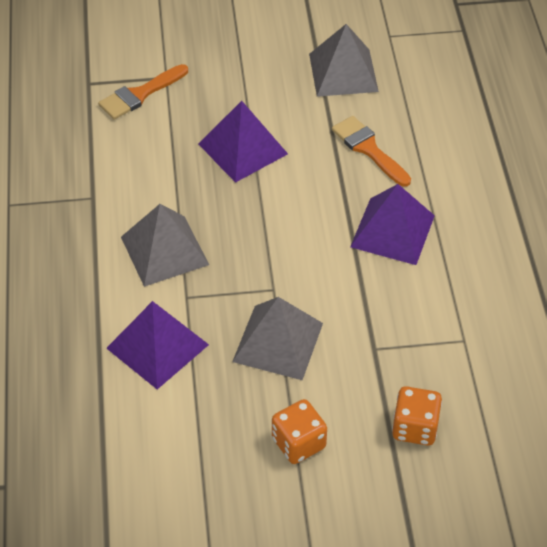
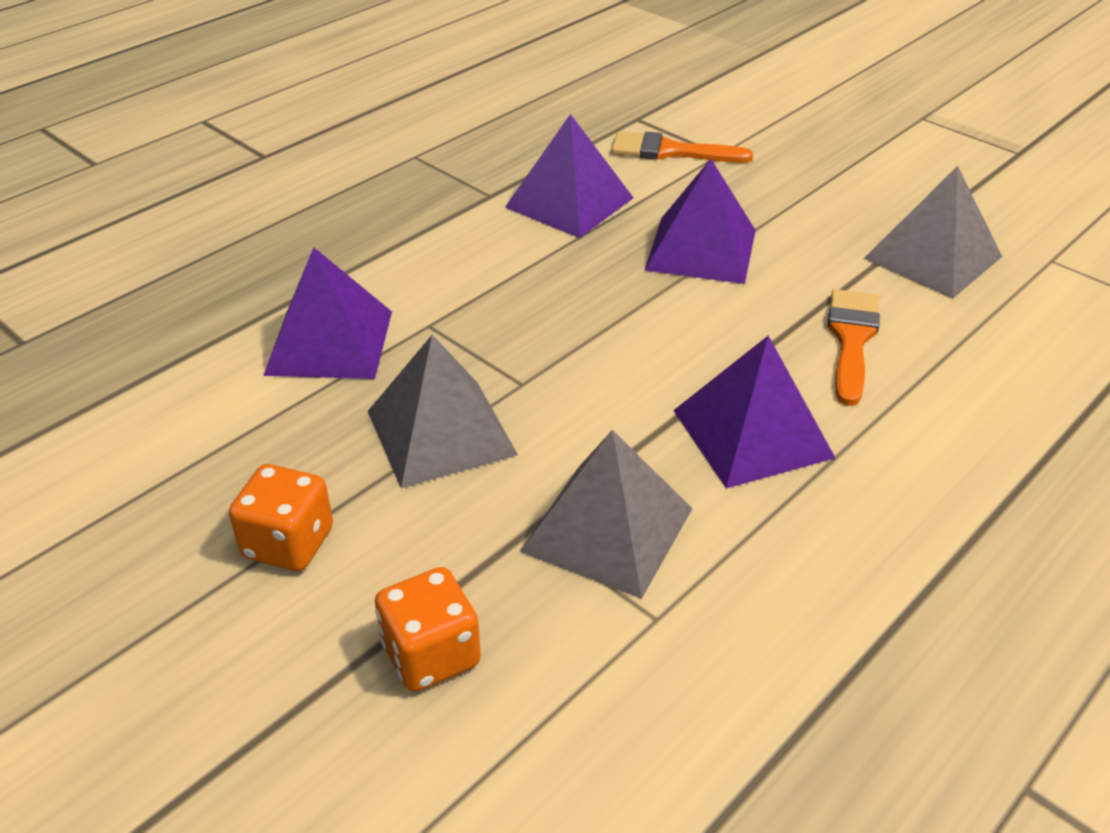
camera: 50 degrees right, 10 degrees down
grey pyramid [121,204,209,287] -> grey pyramid moved to [520,430,693,599]
none -> purple pyramid [505,114,633,238]

